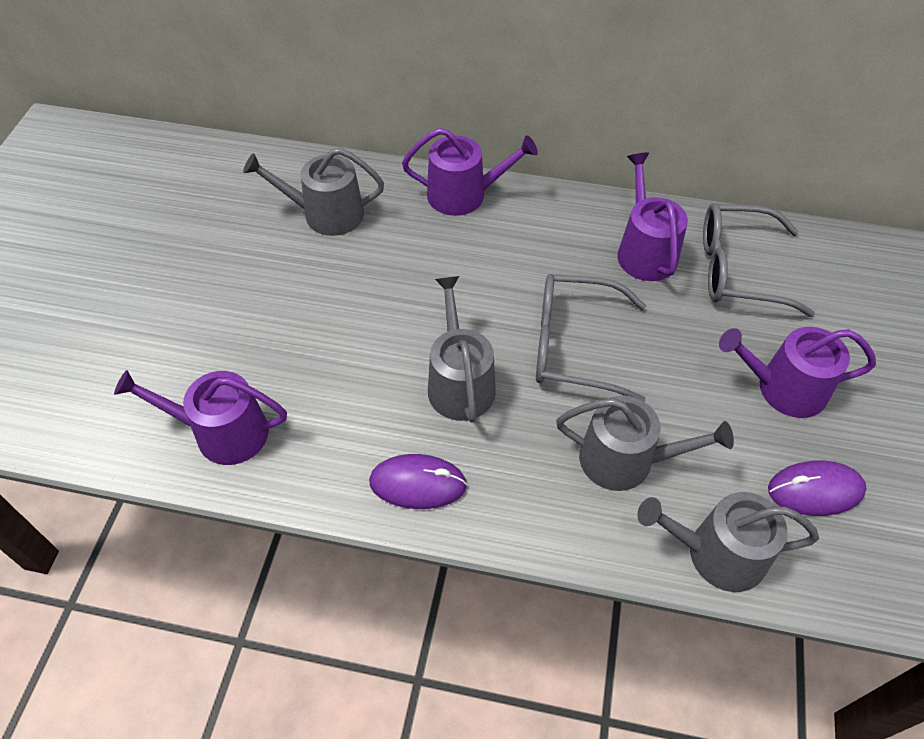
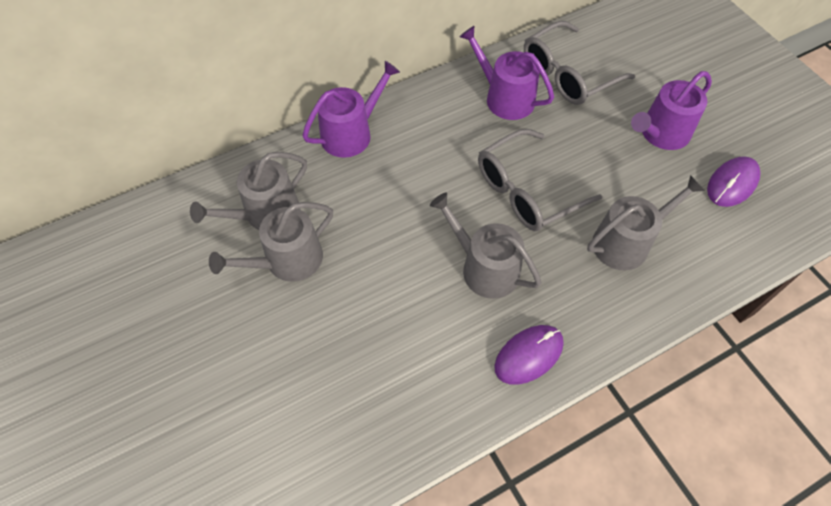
camera: 40 degrees left, 5 degrees up
purple watering can [114,370,287,465] -> none
grey watering can [637,492,819,592] -> grey watering can moved to [209,202,333,282]

